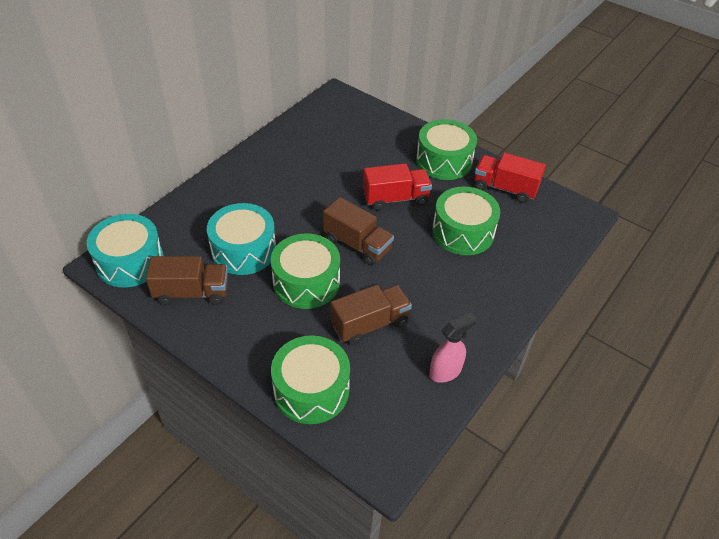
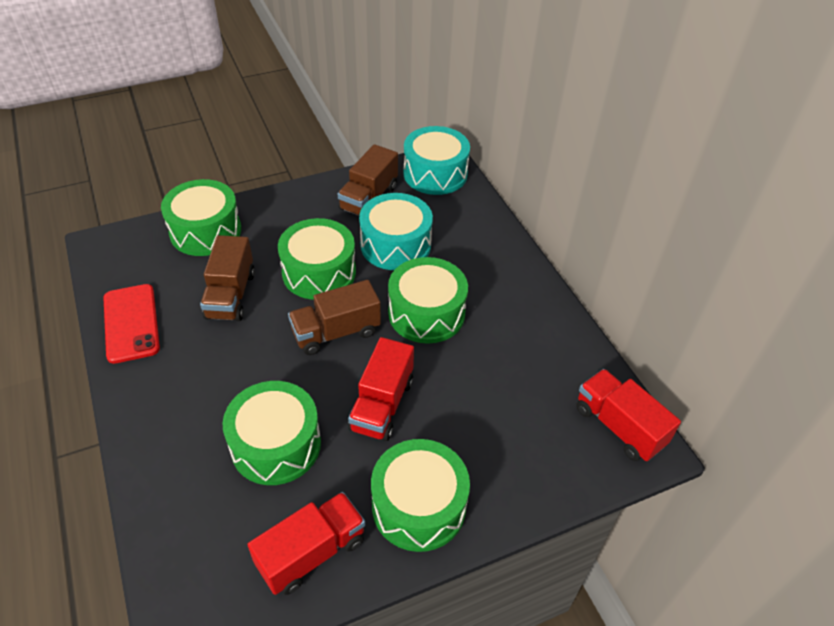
camera: 120 degrees right, 0 degrees up
pink spray bottle [429,313,477,383] -> red phone [103,284,160,364]
none -> green drum [388,257,468,344]
none -> red truck [576,369,681,461]

